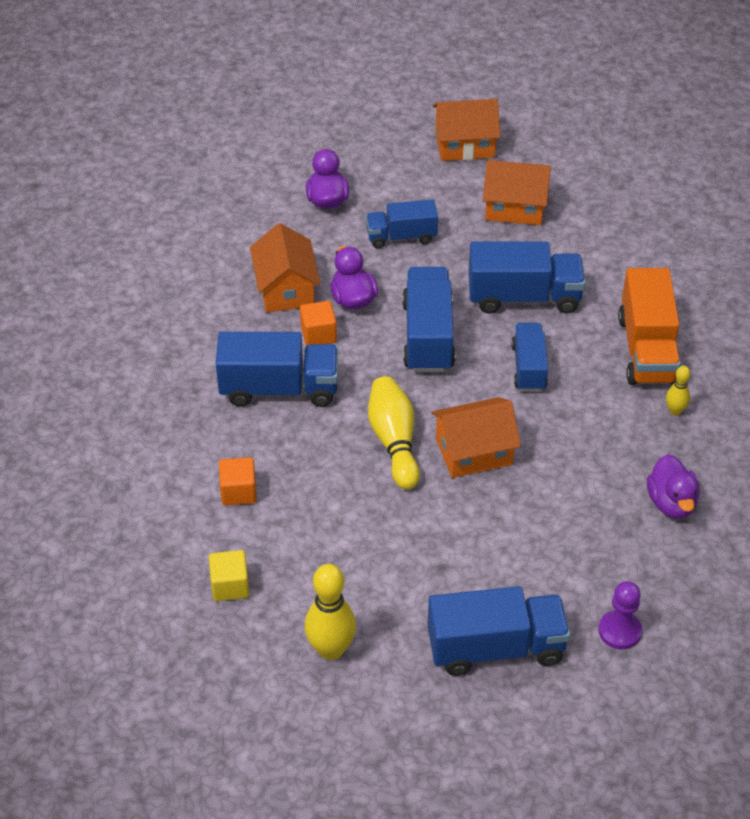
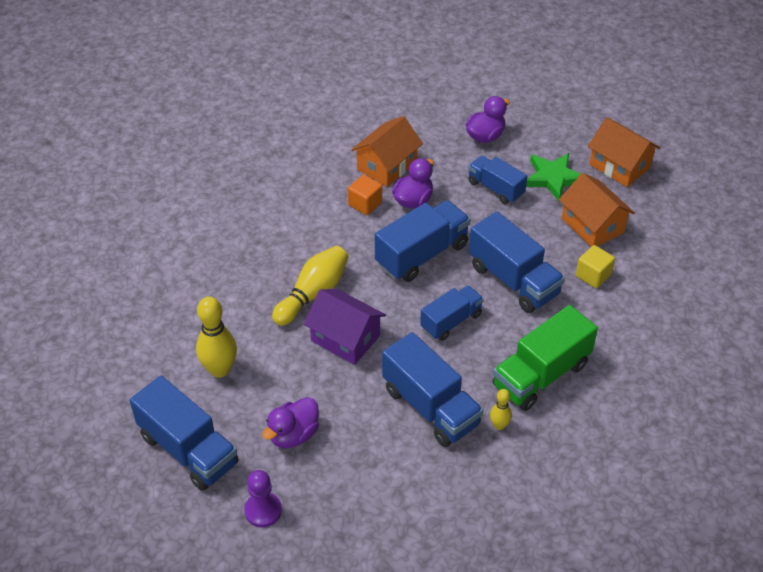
camera: 50 degrees right, 0 degrees up
yellow cube [209,550,249,601] -> yellow cube moved to [576,245,615,288]
blue truck [216,332,338,407] -> blue truck moved to [382,332,483,447]
orange cube [219,457,257,505] -> none
yellow bowling pin [305,564,356,660] -> yellow bowling pin moved to [196,297,237,378]
orange house [431,397,521,478] -> purple house [304,289,386,365]
orange truck [618,268,681,385] -> green truck [493,305,598,411]
purple duck [647,454,700,519] -> purple duck moved to [262,397,319,448]
none -> green star [526,153,580,201]

